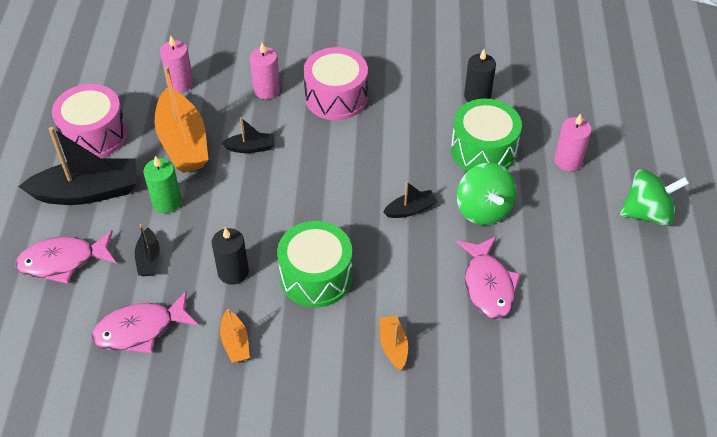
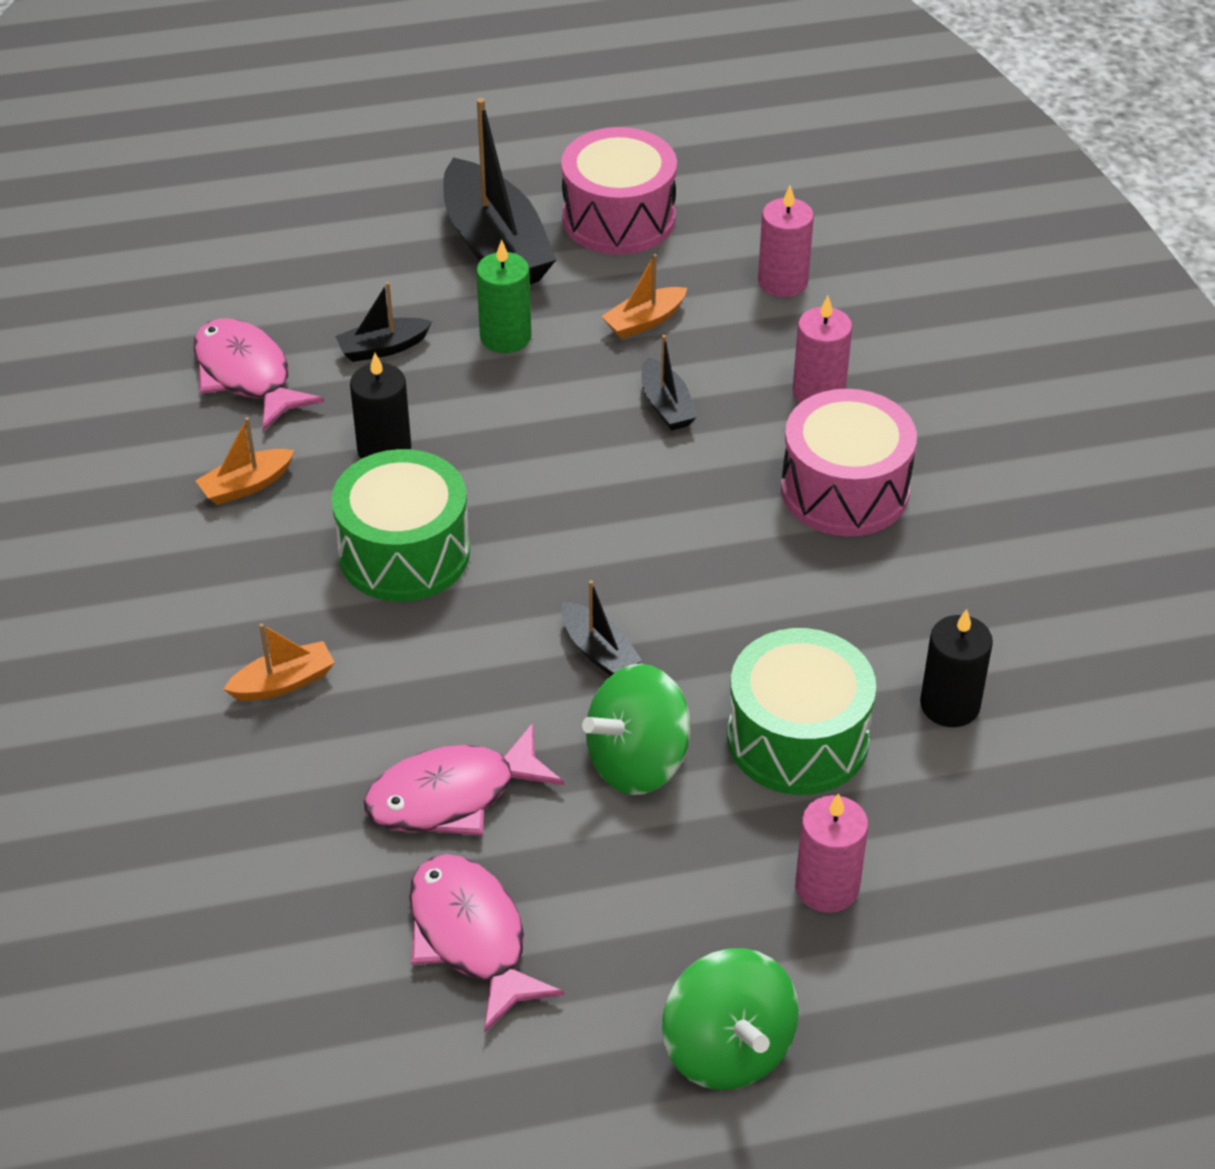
camera: 75 degrees right, 5 degrees down
pink fish [15,230,117,284] -> pink fish moved to [409,854,564,1033]
orange boat [154,66,208,173] -> orange boat [601,254,687,339], size x0.48

